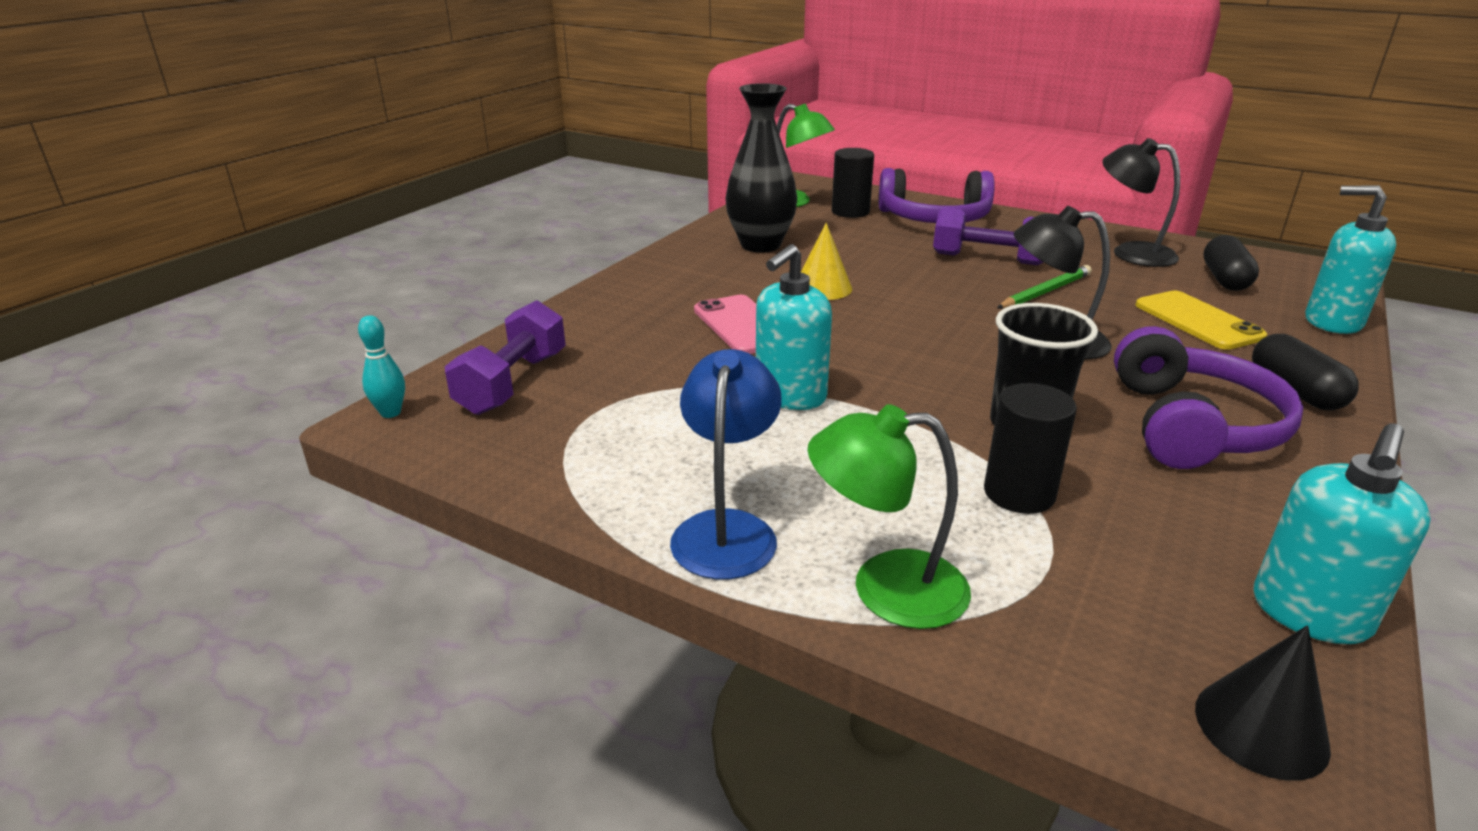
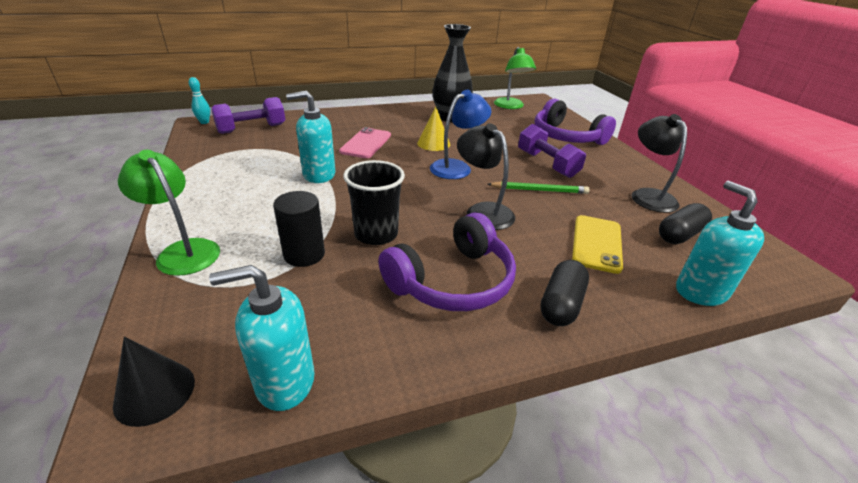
camera: 40 degrees right, 5 degrees up
blue lamp [670,349,782,579] -> blue lamp moved to [430,90,491,179]
black cylinder [832,148,874,218] -> none

